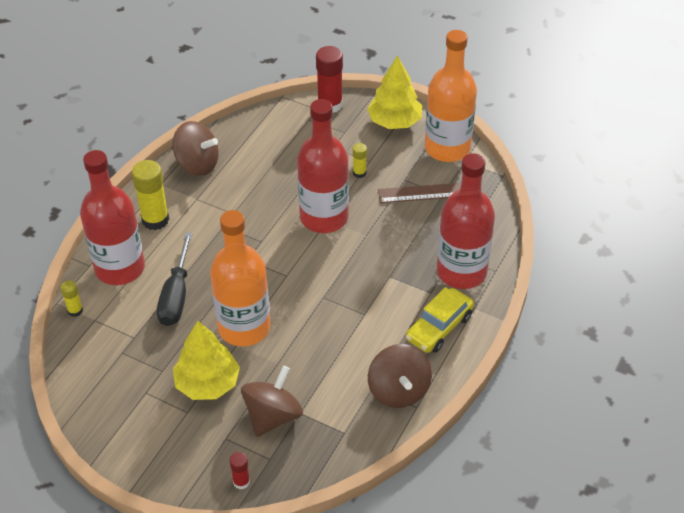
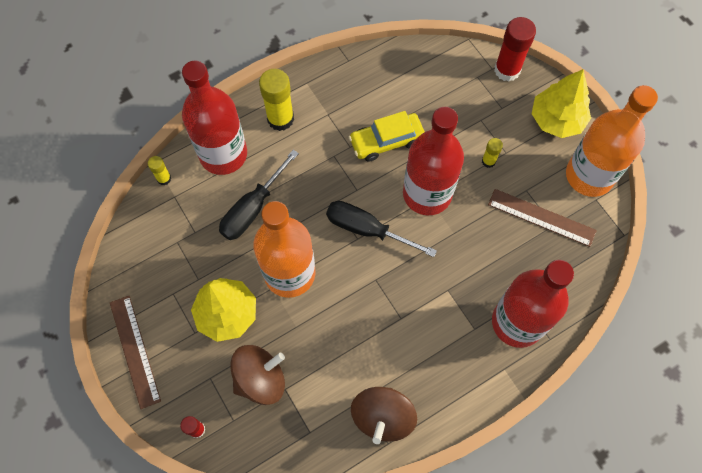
camera: 30 degrees right, 20 degrees up
brown spinning top [172,121,219,176] -> none
yellow car [406,287,474,353] -> yellow car moved to [349,111,425,162]
none -> brown ruler [110,296,161,409]
none -> black screwdriver [326,201,437,257]

